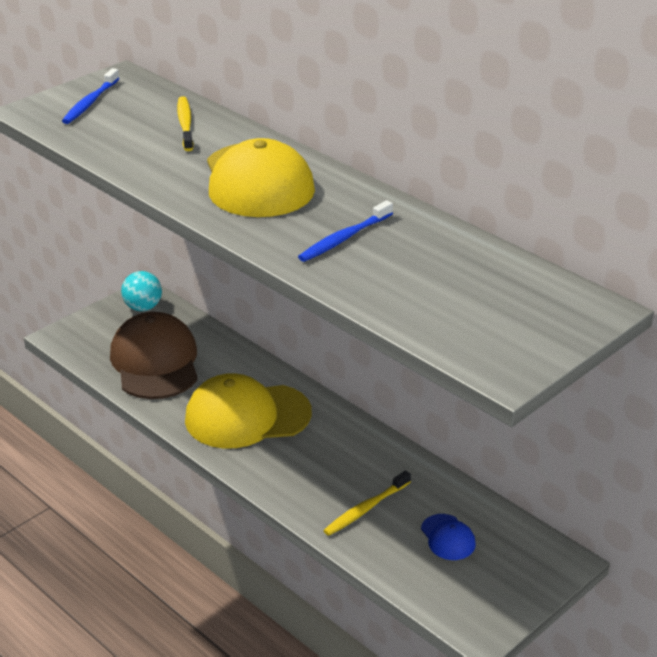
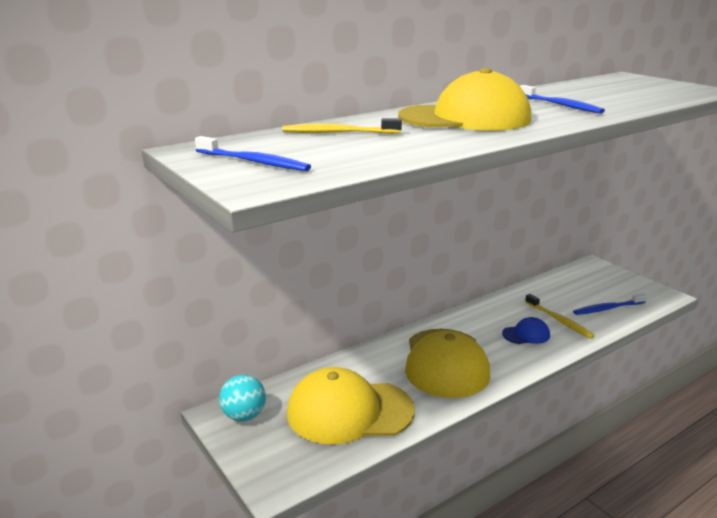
camera: 80 degrees left, 10 degrees down
brown cap [110,312,198,399] -> yellow cap [287,367,415,445]
blue cap [421,514,476,560] -> blue cap moved to [502,317,550,344]
none -> blue toothbrush [573,293,647,315]

